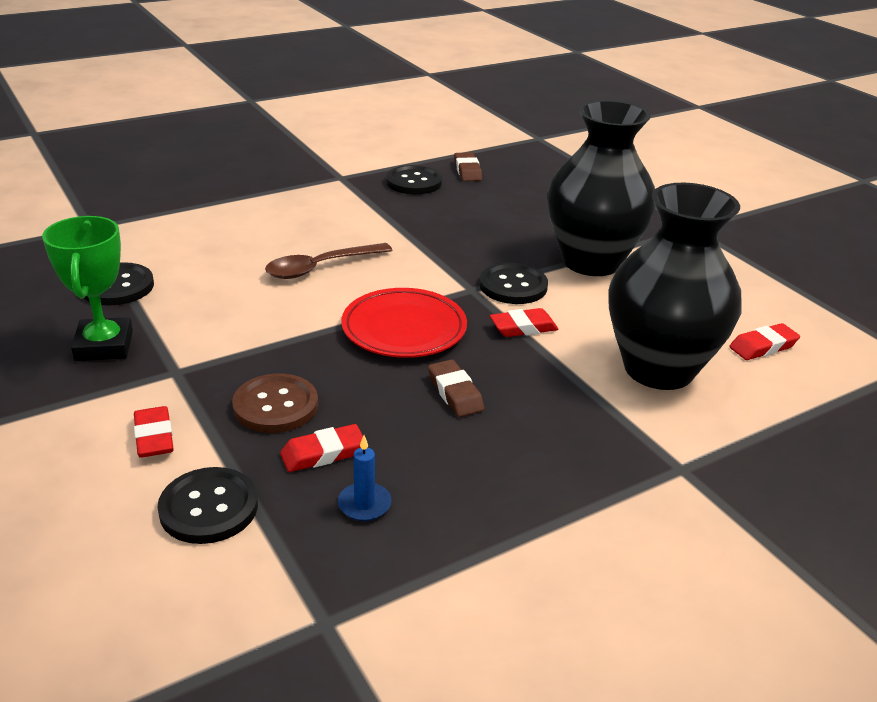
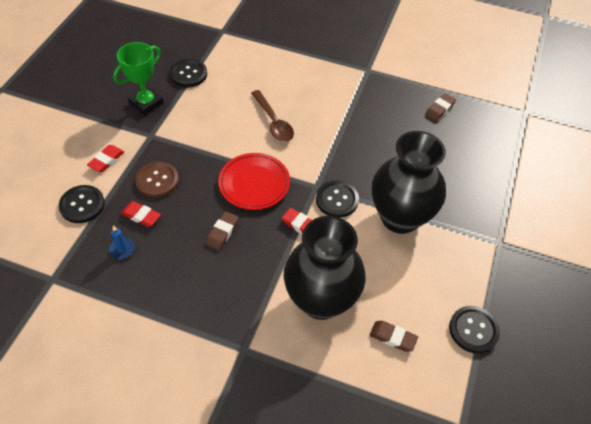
camera: 50 degrees right, 20 degrees up
brown spoon [265,243,393,279] -> brown spoon turned 135 degrees counterclockwise [251,90,294,142]
black button [386,165,442,194] -> black button moved to [449,306,500,354]
red eraser [729,323,800,360] -> brown eraser [370,321,418,352]

